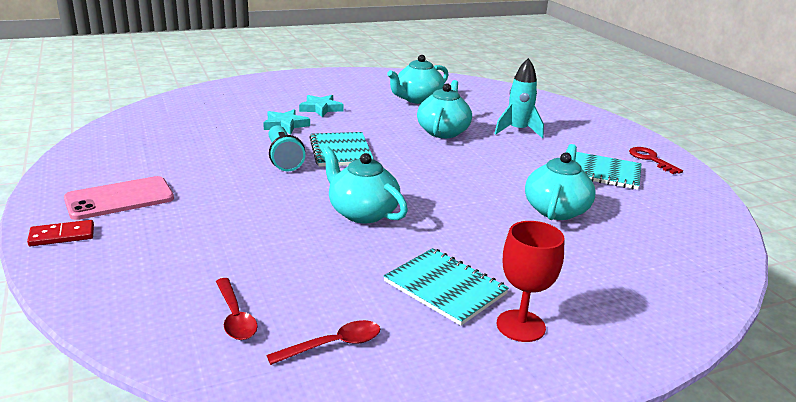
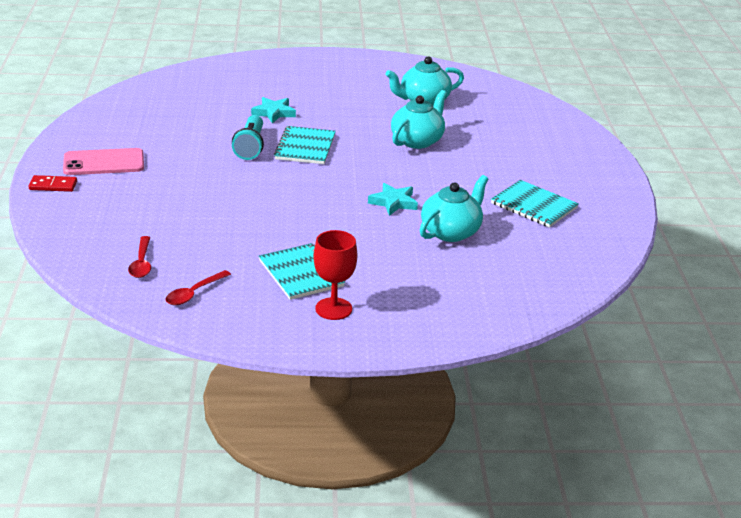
camera: 20 degrees right, 5 degrees up
red spoon [266,320,380,365] -> red spoon turned 135 degrees clockwise [165,270,231,305]
turquoise star [299,95,344,117] -> turquoise star moved to [368,183,418,216]
turquoise teapot [322,147,408,224] -> none
turquoise rocket [494,58,544,139] -> none
red key [629,147,683,174] -> none

